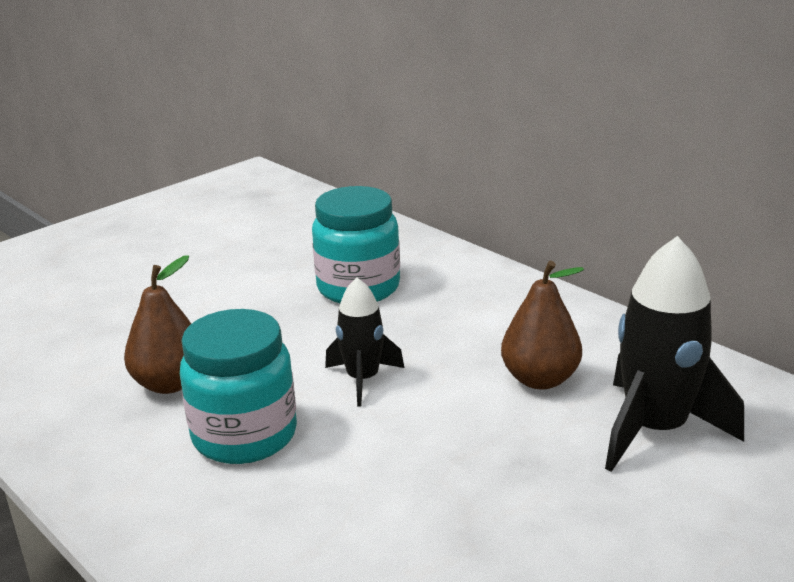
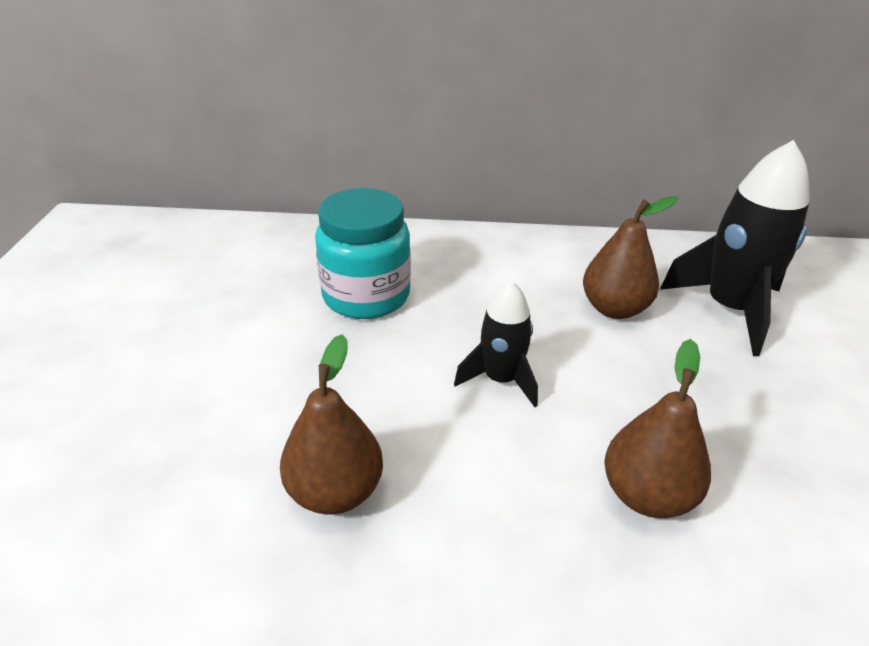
camera: 45 degrees left, 10 degrees up
turquoise jar [180,309,297,464] -> none
none -> brown pear [604,339,711,518]

